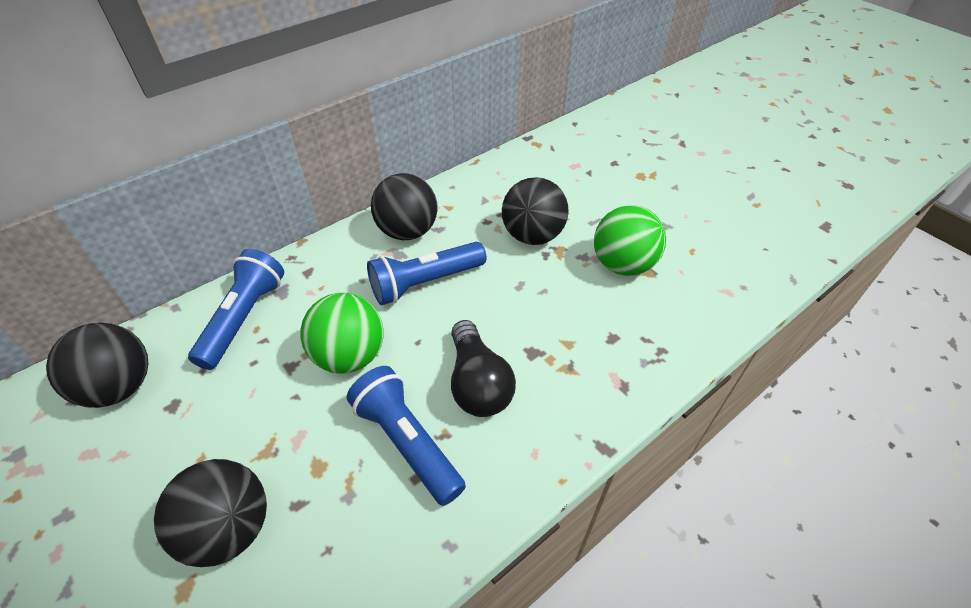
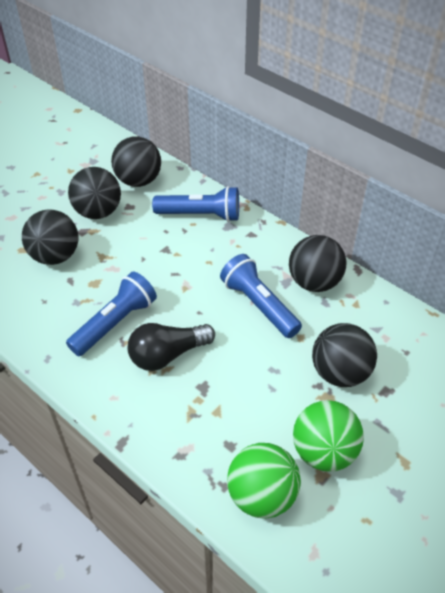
camera: 80 degrees right, 0 degrees up
green ball [300,293,384,374] -> green ball moved to [227,443,301,519]
none -> black ball [68,167,121,219]

